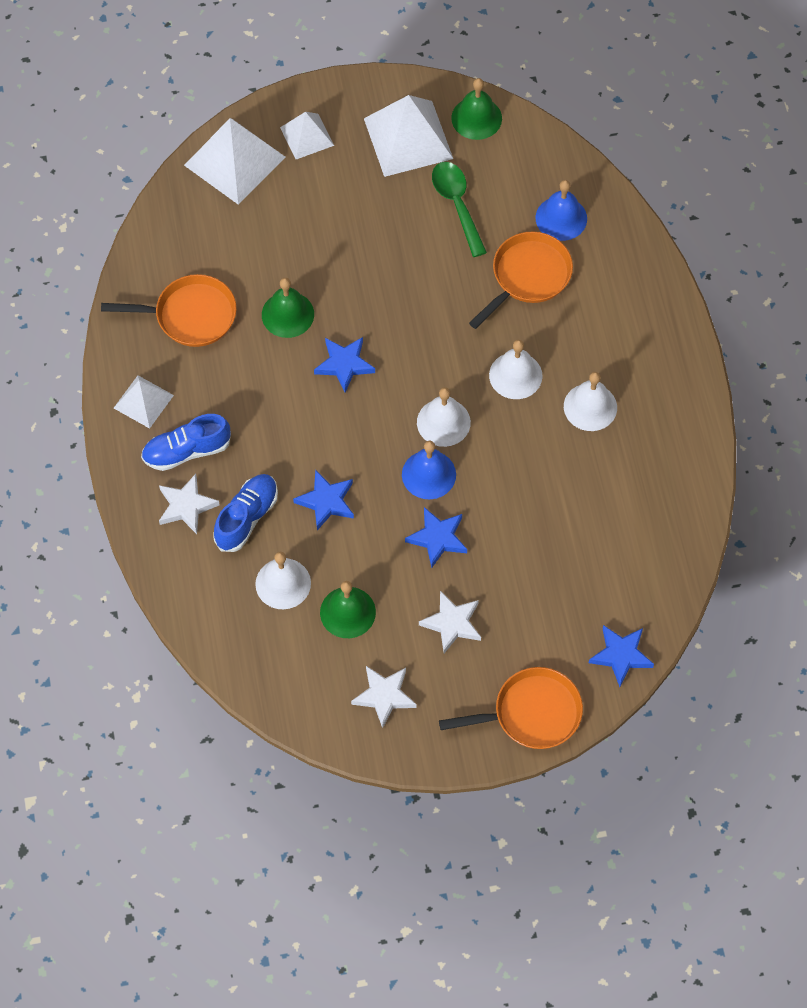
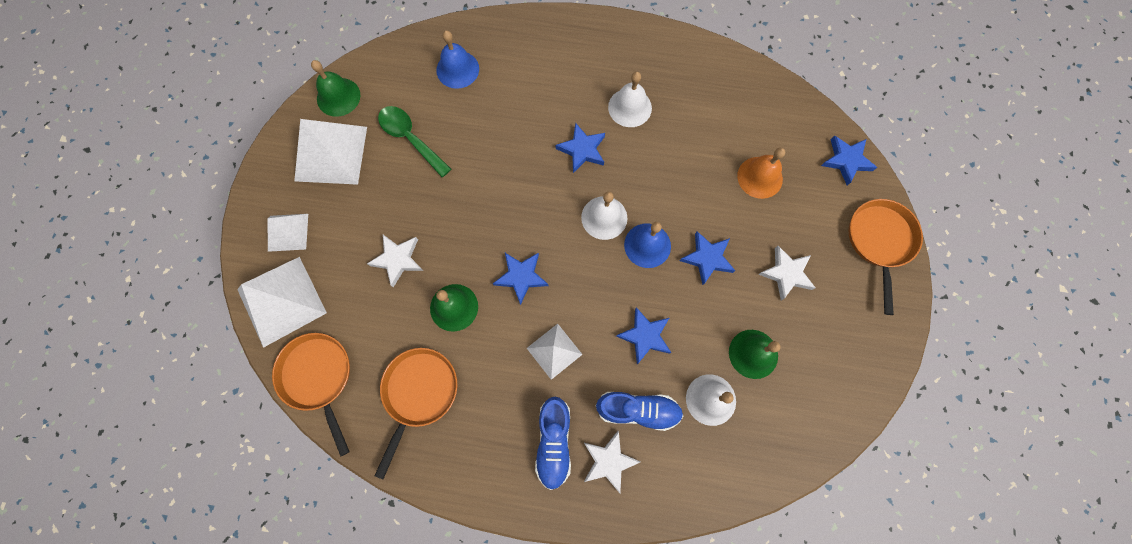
camera: 70 degrees left, 10 degrees up
white pyramid [114,376,174,429] -> white pyramid moved to [527,324,583,380]
blue shoe [213,474,278,552] -> blue shoe turned 135 degrees clockwise [596,392,683,431]
white star [351,666,417,728] -> white star moved to [367,235,423,287]
green spoon [432,162,487,257] -> green spoon turned 45 degrees clockwise [378,106,451,177]
orange pan [469,231,573,329] -> orange pan moved to [272,333,350,457]
white bell [489,340,543,399] -> blue star [556,123,605,173]
none -> orange bell [737,148,785,199]

